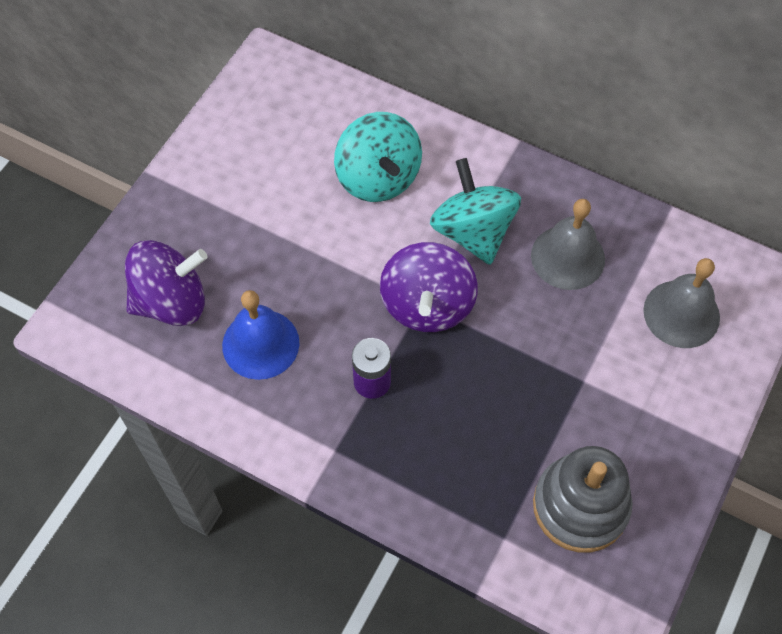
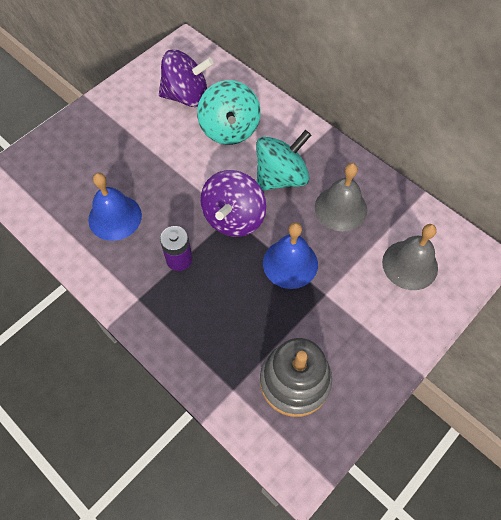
camera: 15 degrees right, 0 degrees up
purple spinning top [125,240,208,326] -> purple spinning top moved to [159,49,213,107]
turquoise spinning top [430,158,521,265] -> turquoise spinning top turned 60 degrees clockwise [256,130,311,191]
none -> blue bell [263,222,318,289]

